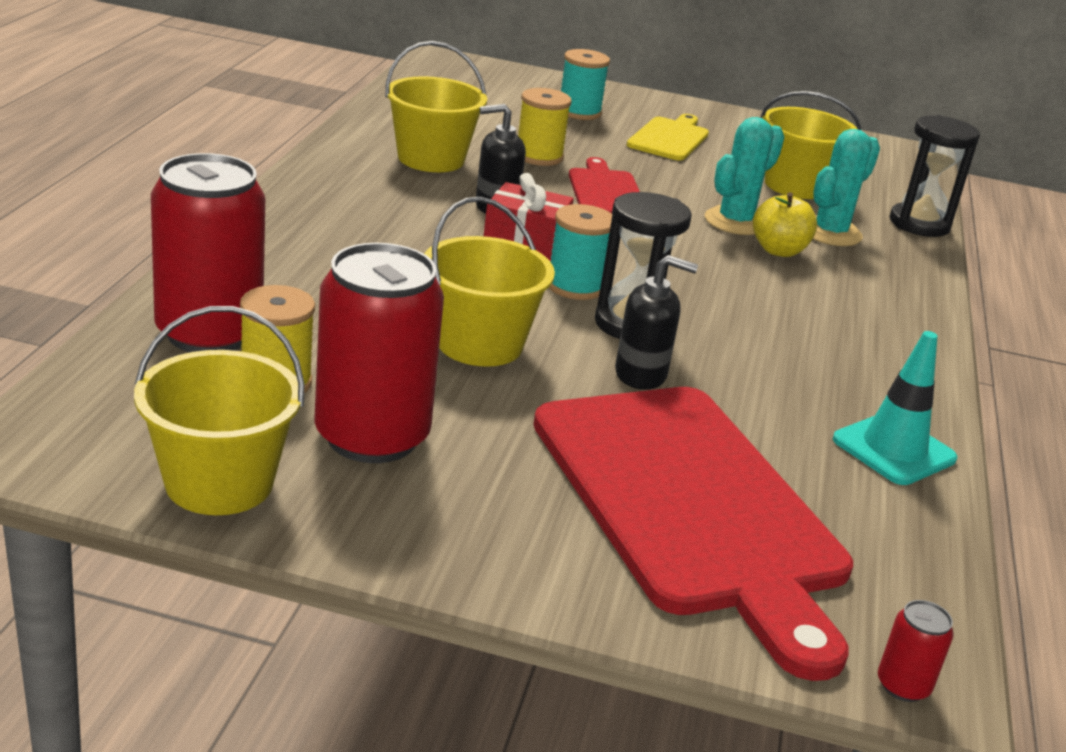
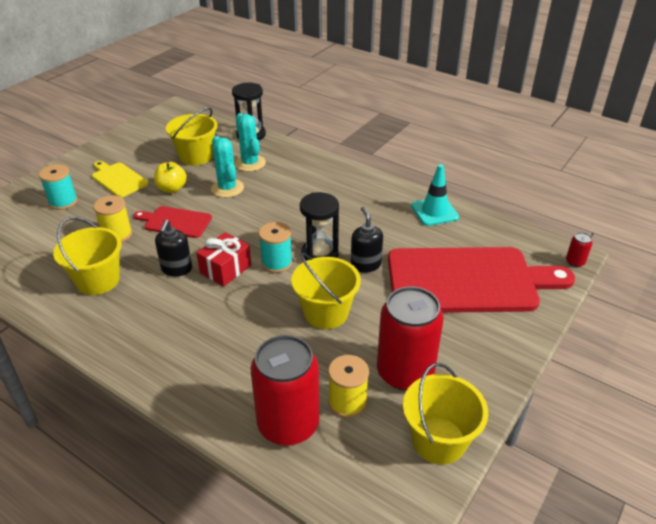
camera: 65 degrees left, 10 degrees up
black soap dispenser [615,255,698,390] -> black soap dispenser turned 45 degrees counterclockwise [351,207,383,273]
yellow apple [753,192,817,257] -> yellow apple moved to [154,162,187,193]

